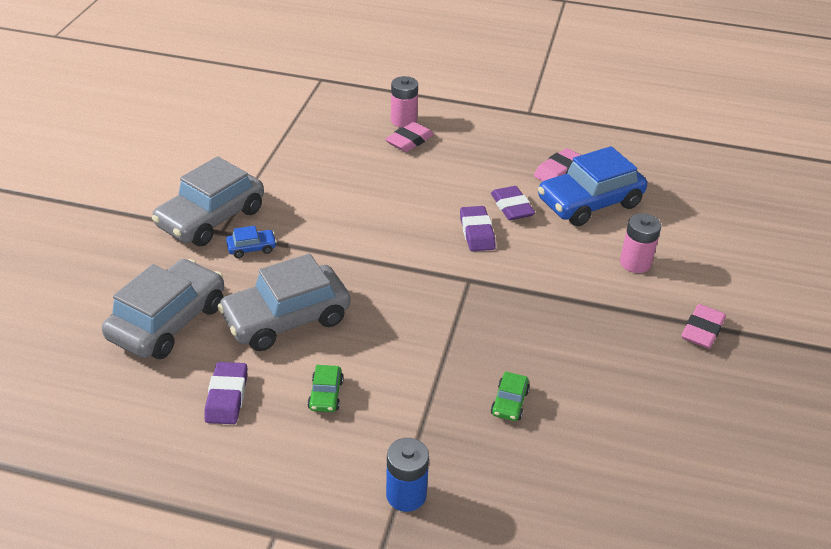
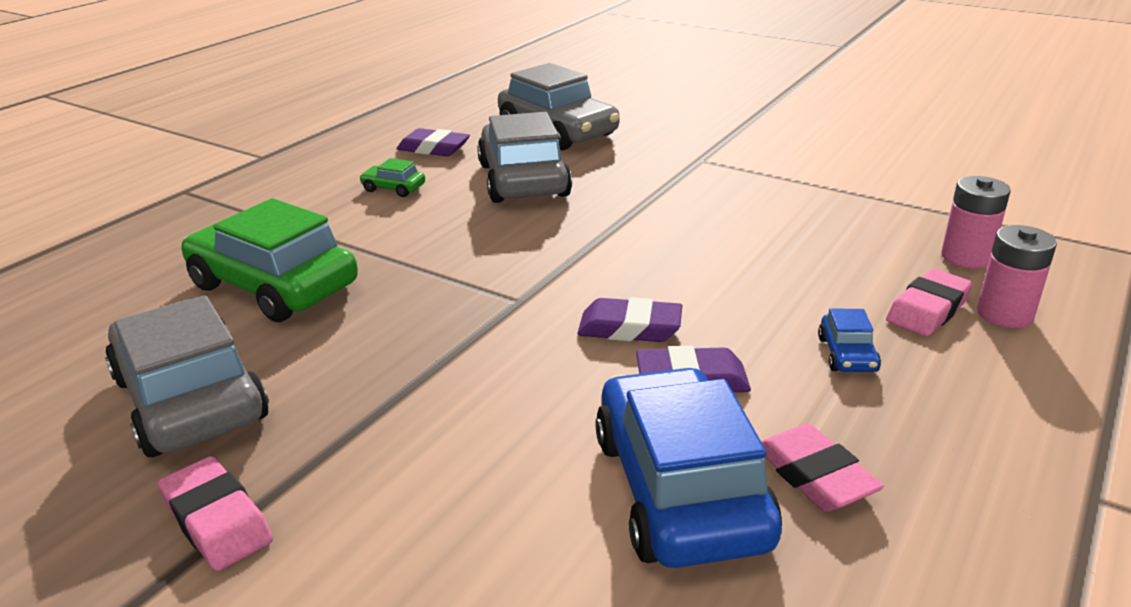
camera: 110 degrees right, 10 degrees down
grey car [152,156,264,246] -> grey car moved to [105,295,269,457]
blue car [226,226,277,258] -> blue car moved to [818,309,881,372]
pink eraser [385,122,434,152] -> pink eraser turned 75 degrees clockwise [886,269,973,336]
blue battery [386,438,429,512] -> none
green car [491,371,530,421] -> green car [182,198,358,322], size x2.36
pink battery [620,213,661,273] -> pink battery moved to [941,176,1011,269]

